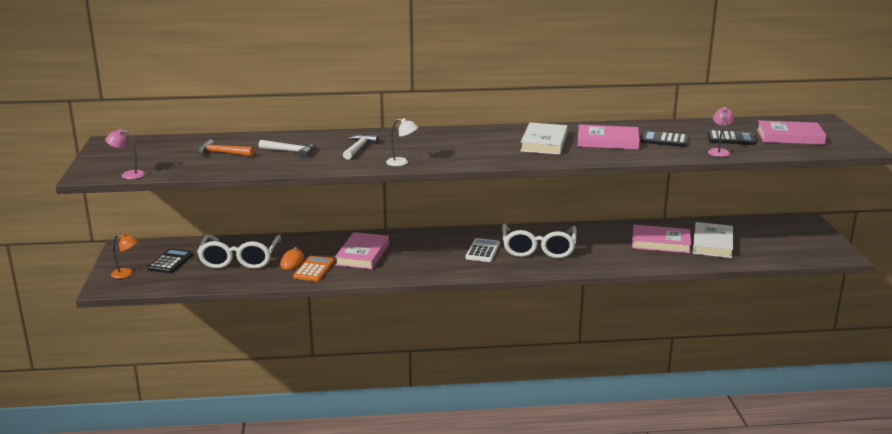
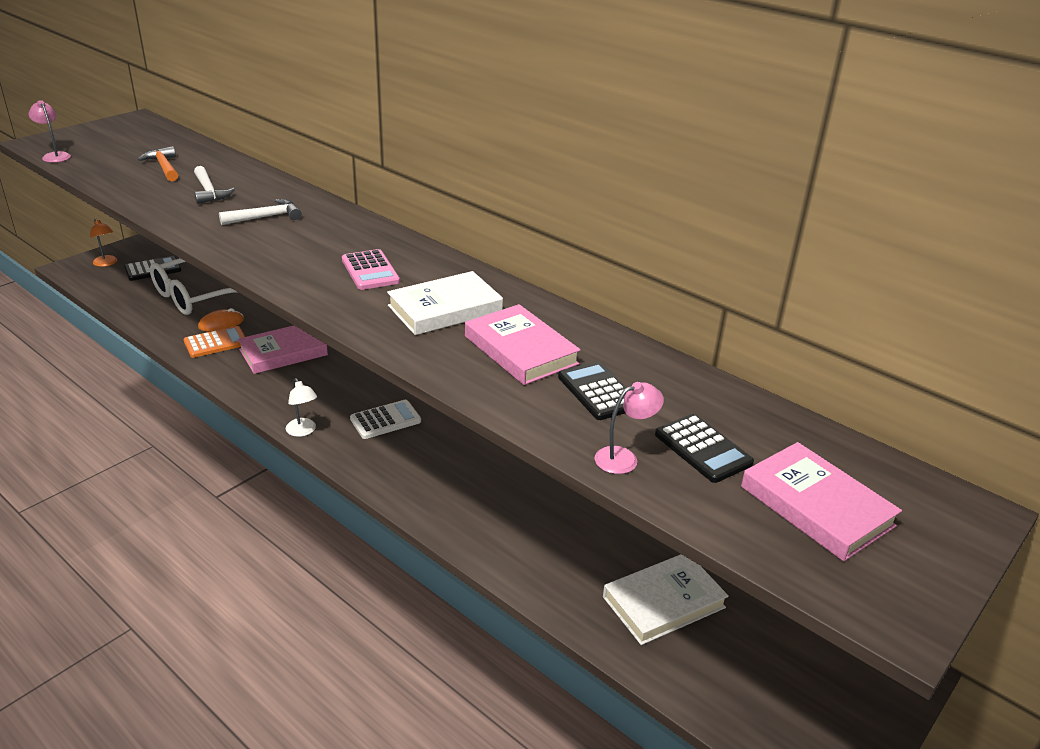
camera: 45 degrees right, 10 degrees up
white lamp [386,118,418,166] -> white lamp moved to [286,378,317,437]
white glasses [502,224,577,258] -> none
pink book [632,225,691,253] -> none
none -> pink calculator [342,249,400,290]

